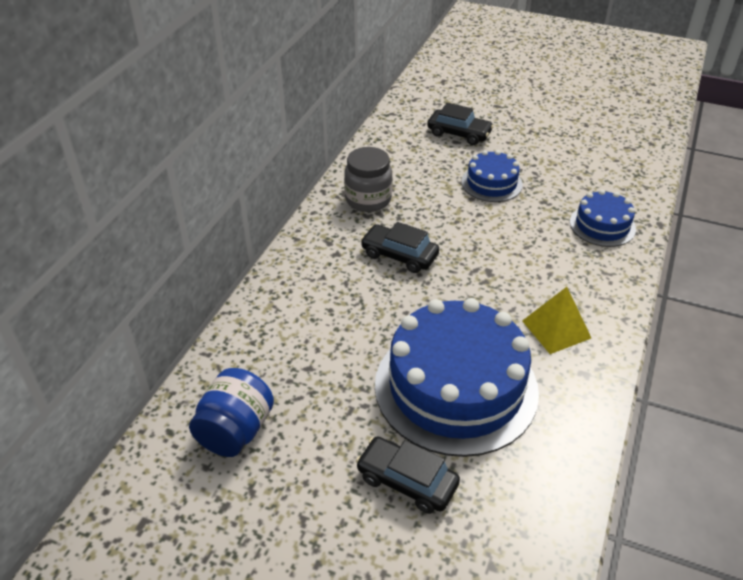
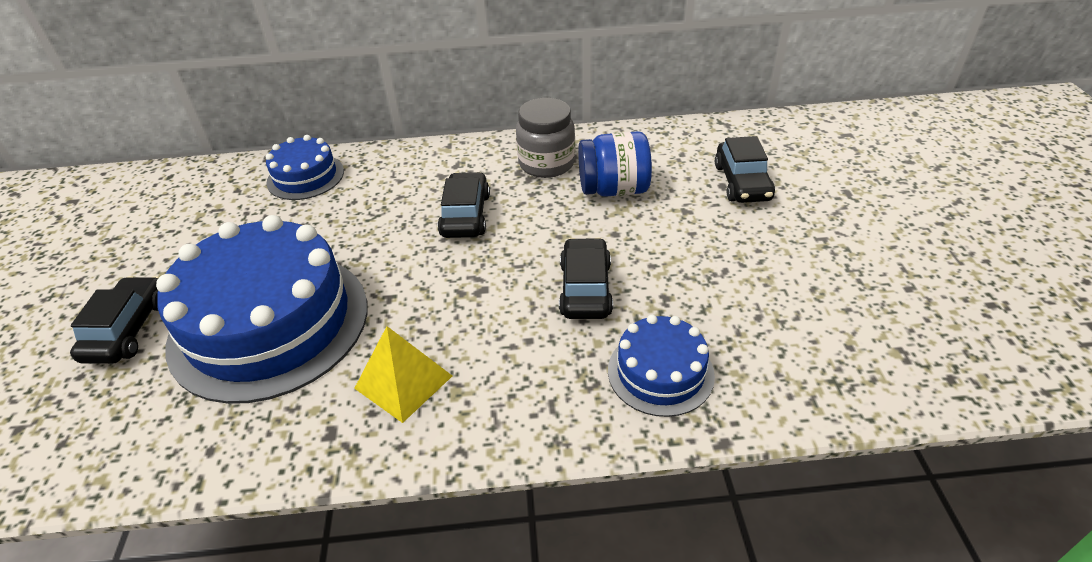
camera: 65 degrees right, 0 degrees up
blue jar [189,368,274,457] -> blue jar moved to [578,131,652,197]
blue cake [462,150,523,202] -> blue cake moved to [266,135,344,200]
none -> black car [559,238,613,319]

